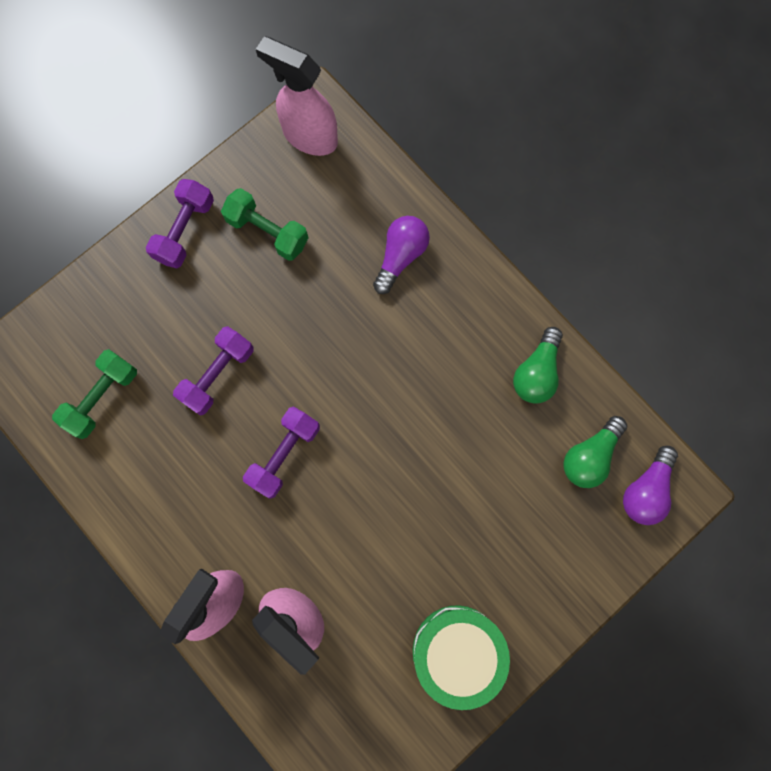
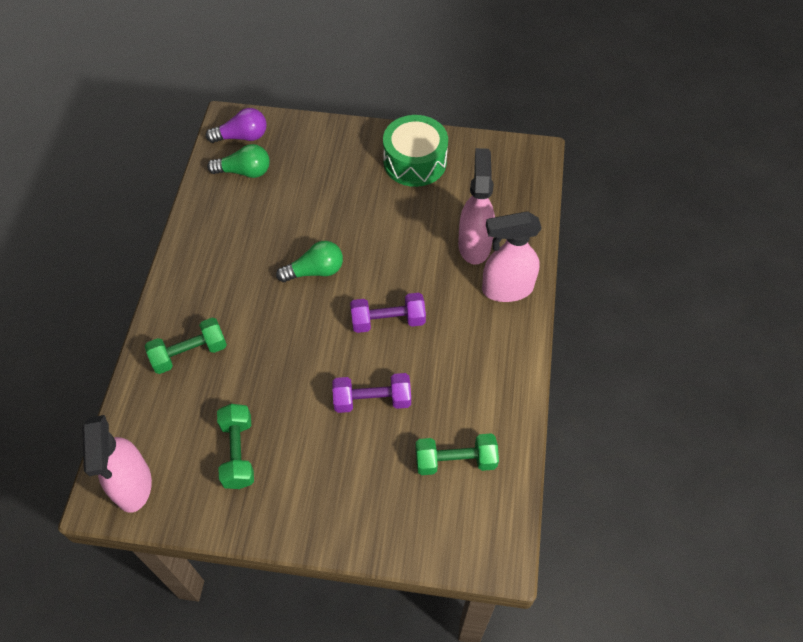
camera: 130 degrees left, 20 degrees down
purple dumbbell [146,179,214,268] -> none
purple light bulb [373,216,430,294] -> green dumbbell [145,318,227,374]
green light bulb [513,327,563,404] -> green light bulb moved to [276,241,343,282]

